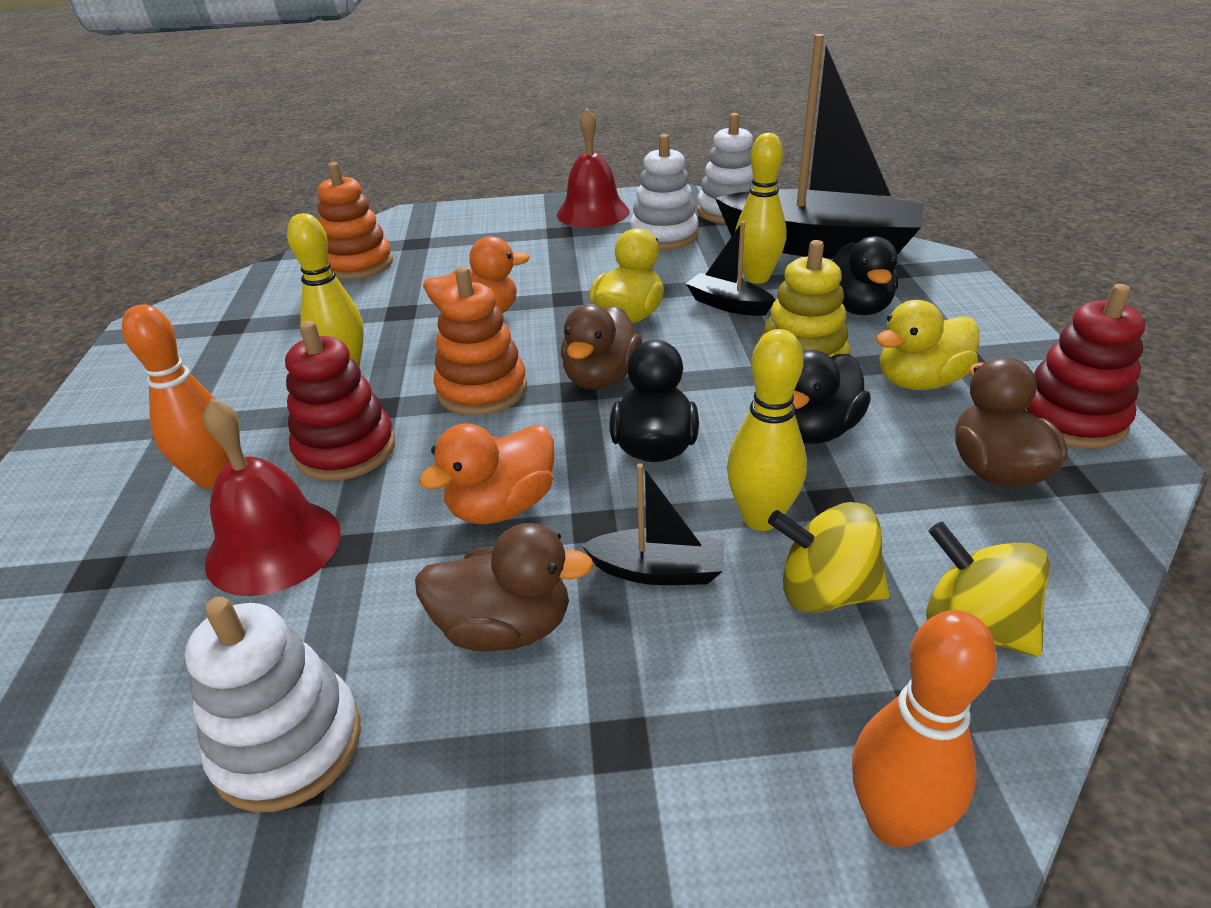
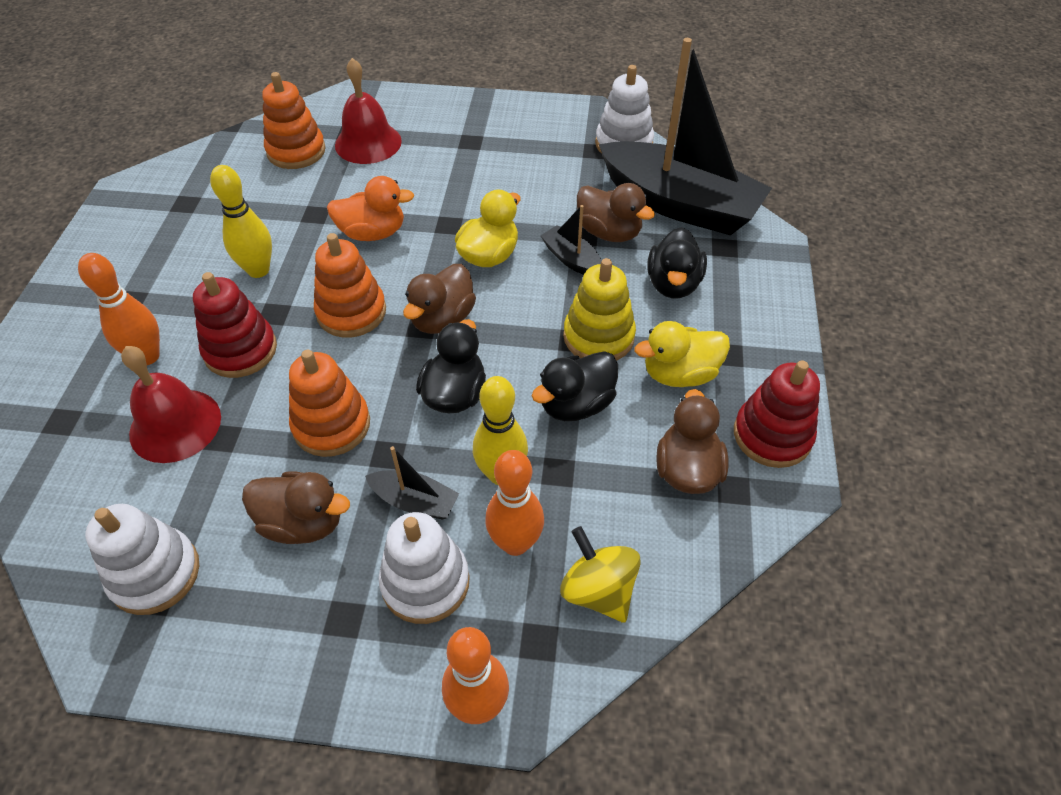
camera: 10 degrees right, 15 degrees up
orange duck [419,423,555,524] -> orange stacking toy [289,350,370,457]
red bell [557,108,629,228] -> red bell moved to [335,58,402,164]
white stacking toy [630,134,699,250] -> white stacking toy moved to [379,512,470,624]
yellow bowling pin [735,133,787,284] -> brown duck [577,183,655,242]
yellow spinning top [768,502,889,613] -> orange bowling pin [485,450,544,556]

